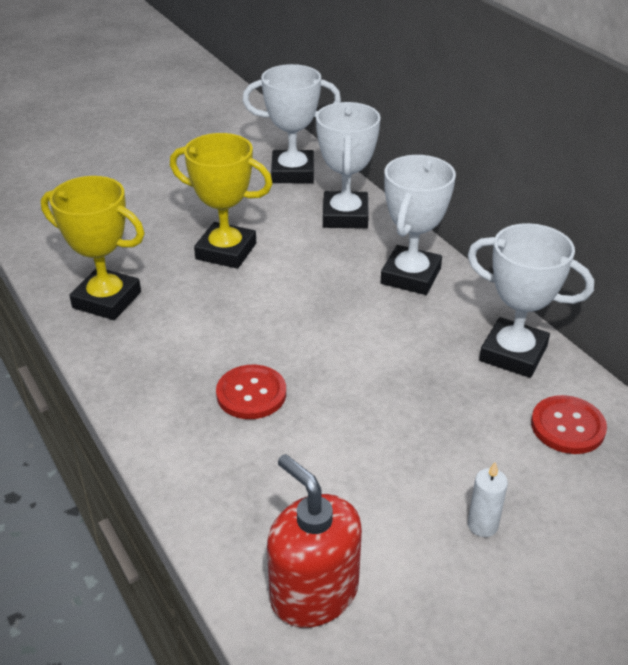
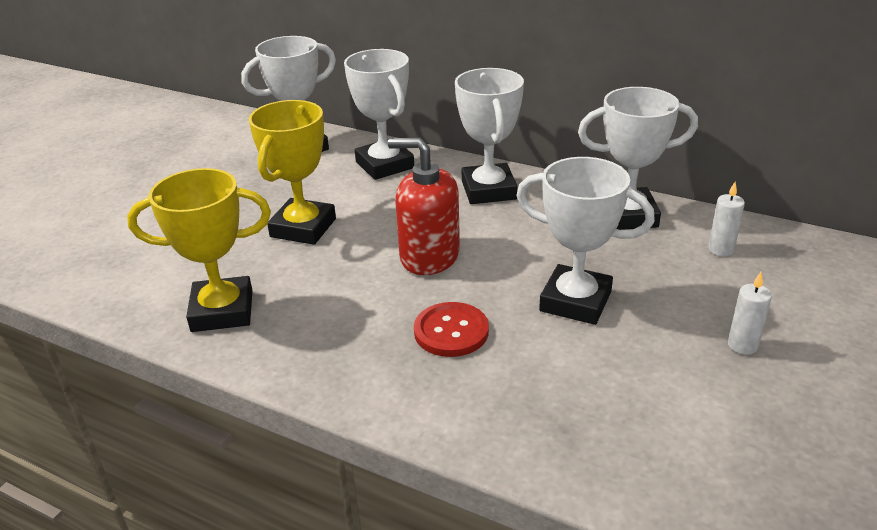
camera: 30 degrees left, 5 degrees down
yellow trophy [170,133,273,269] -> yellow trophy turned 60 degrees counterclockwise [249,100,336,245]
red soap dispenser [267,454,362,628] -> red soap dispenser moved to [388,138,460,275]
red button [531,395,607,454] -> white candle [708,182,745,256]
none -> white trophy [516,157,655,325]

